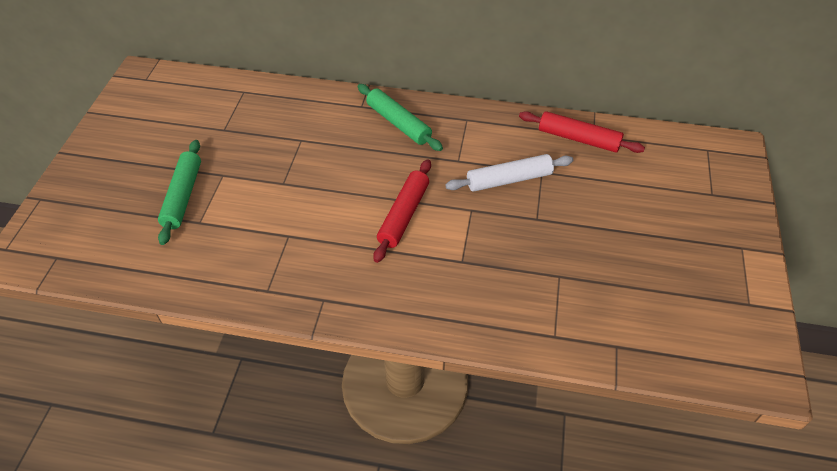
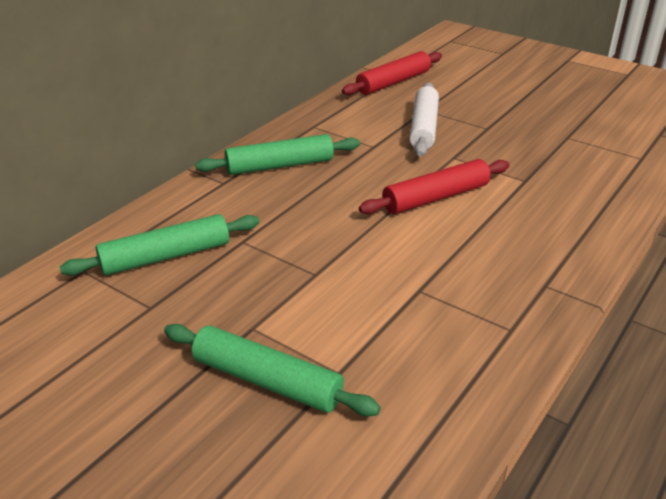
camera: 65 degrees left, 15 degrees down
red rolling pin [373,159,431,263] -> red rolling pin turned 75 degrees counterclockwise [359,159,510,214]
none -> green rolling pin [60,214,259,275]

